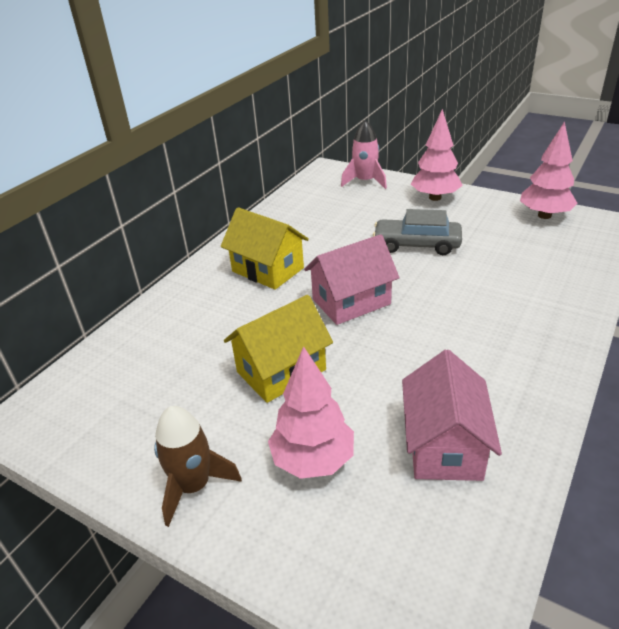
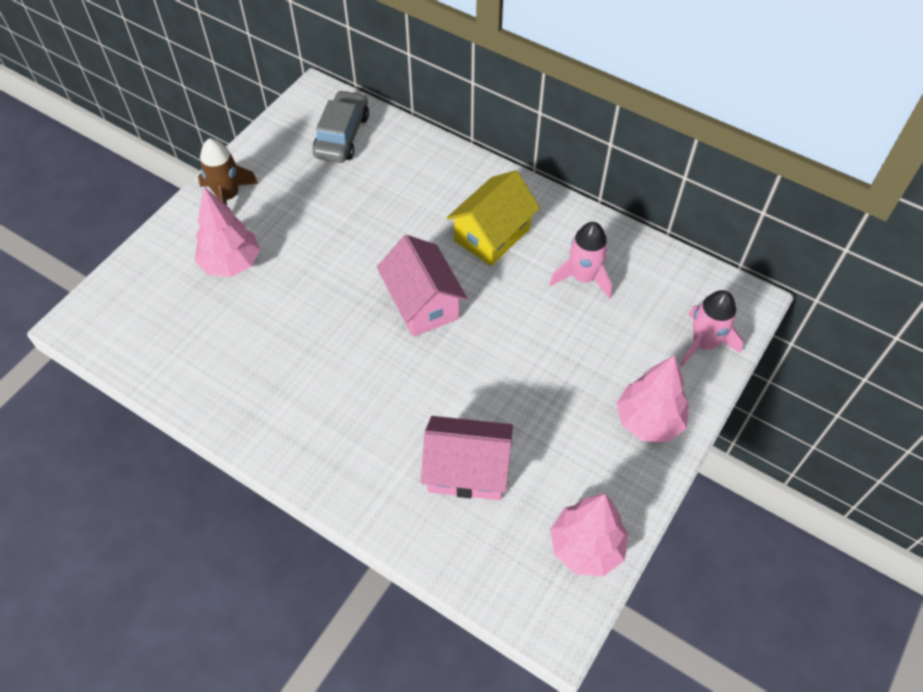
camera: 90 degrees right, 20 degrees up
yellow house [224,295,333,403] -> none
grey car [373,209,462,255] -> grey car moved to [313,90,369,163]
pink house [402,350,502,481] -> pink house moved to [421,416,513,500]
none -> pink rocket [550,222,612,299]

